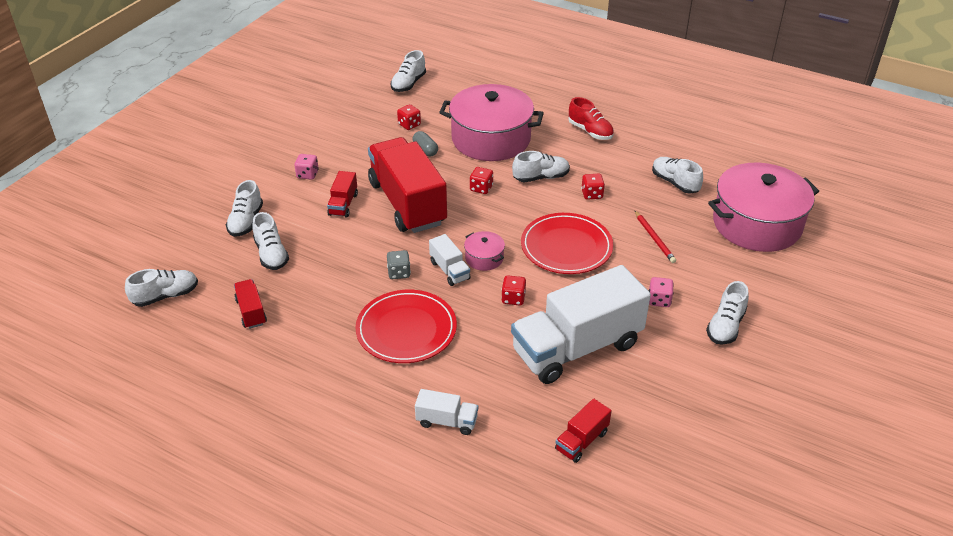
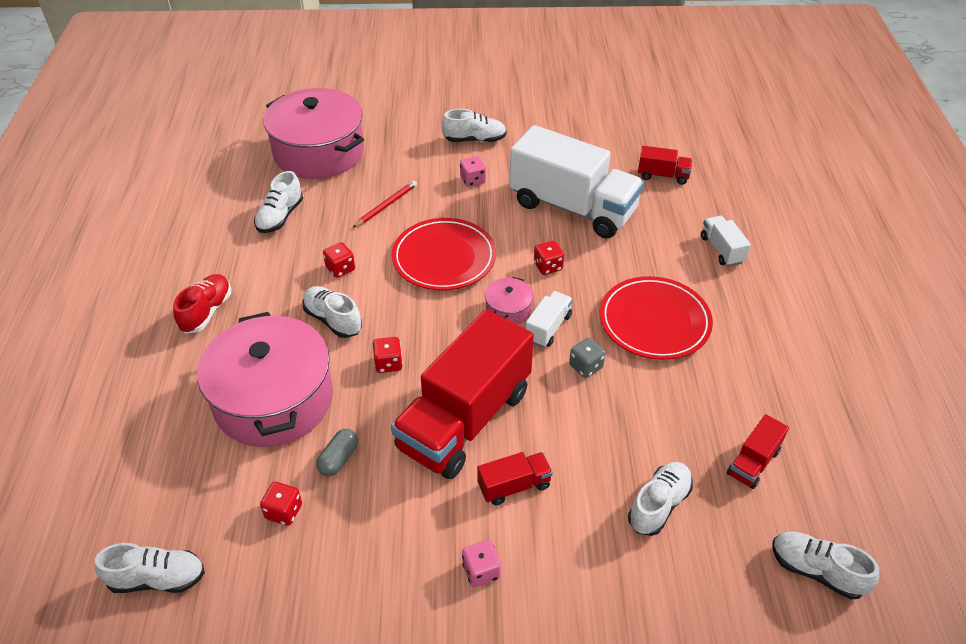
camera: 120 degrees left, 5 degrees up
white shoe [226,180,263,237] -> none

